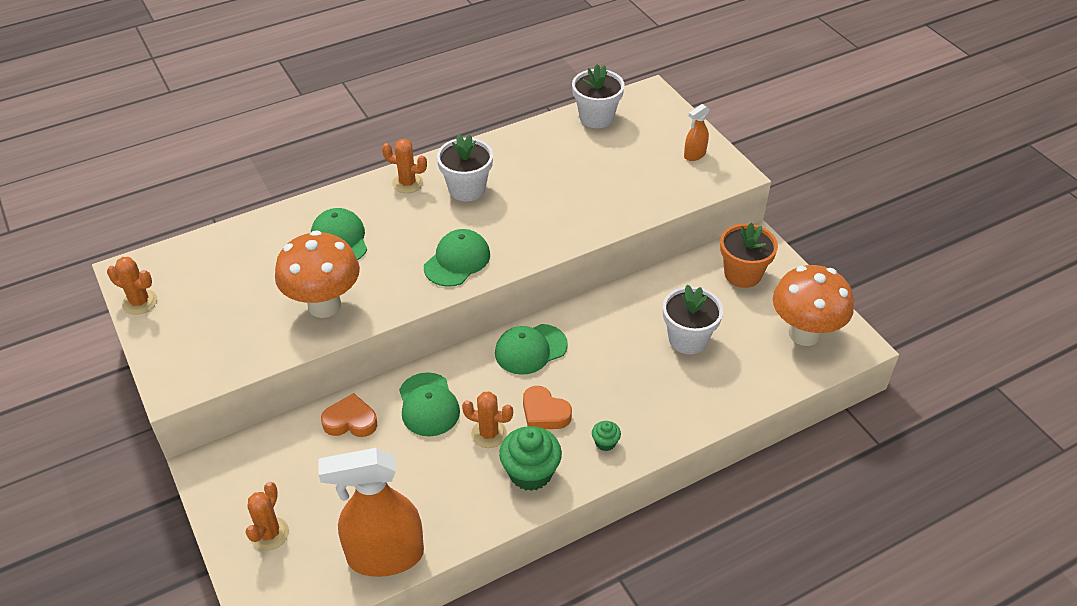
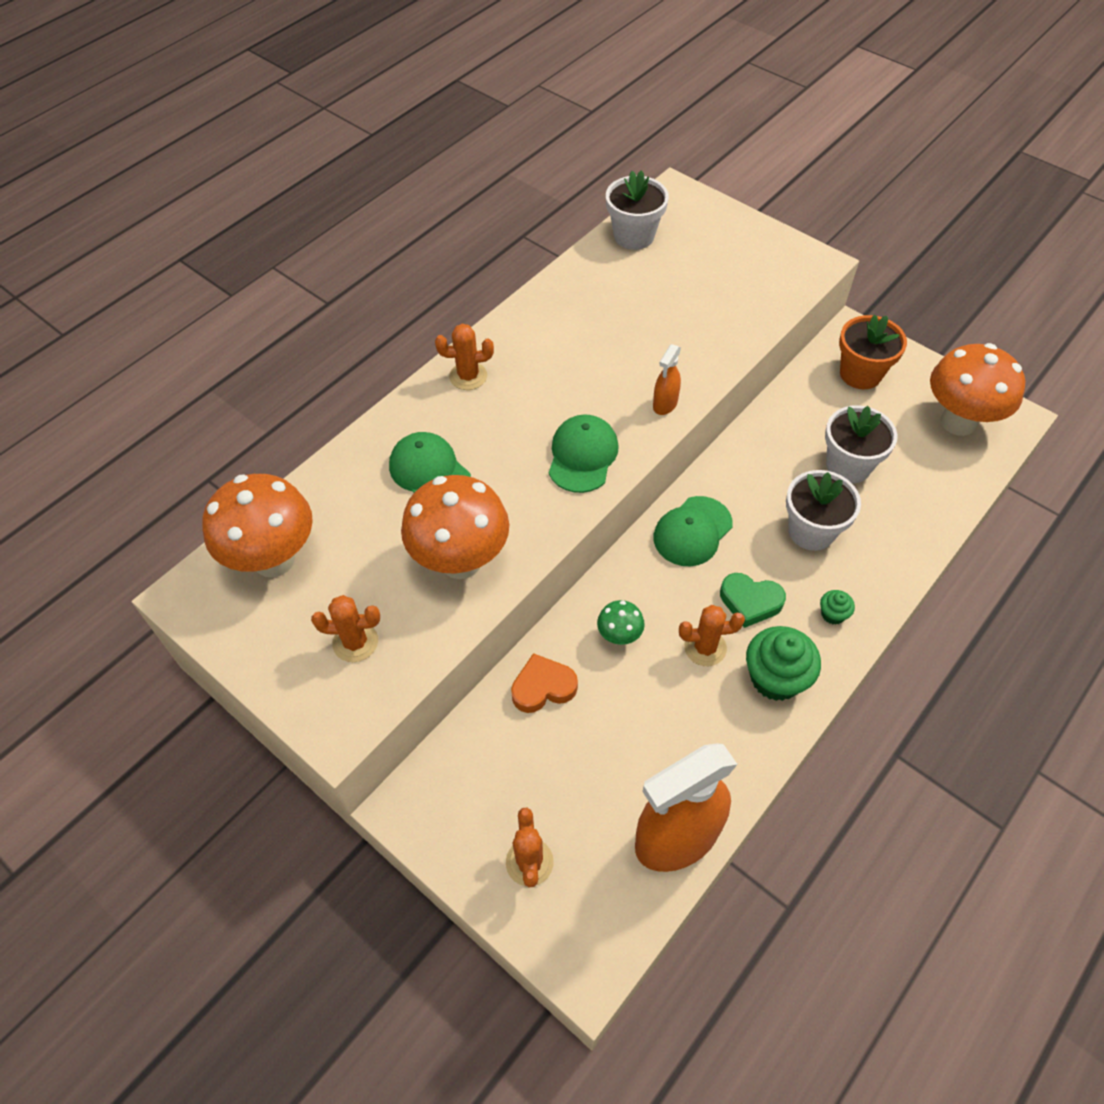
camera: 20 degrees left, 10 degrees up
orange cactus [107,257,157,315] -> orange cactus moved to [311,595,380,662]
green cap [399,372,460,436] -> green mushroom [597,600,645,645]
white flower pot [437,134,493,201] -> white flower pot moved to [786,470,861,551]
orange heart [523,386,572,429] -> green heart [720,573,786,628]
orange spray bottle [684,104,710,161] -> orange spray bottle moved to [653,344,681,415]
none -> orange mushroom [202,474,313,578]

